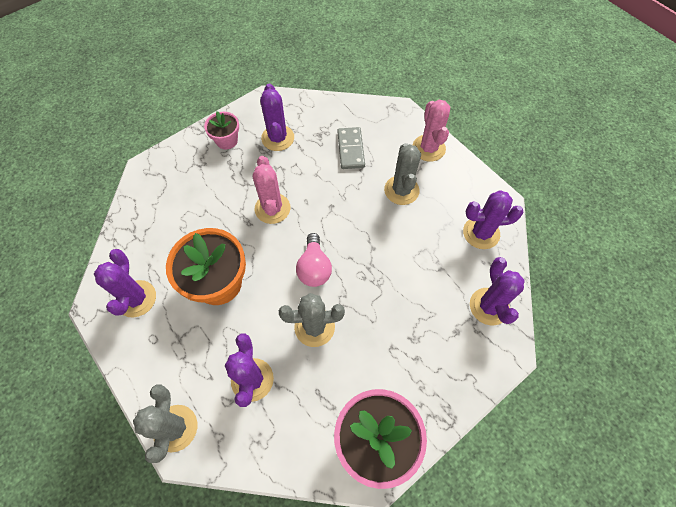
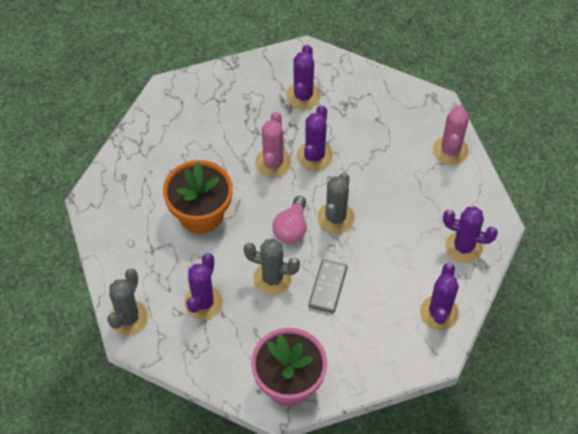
camera: 20 degrees right, 5 degrees down
purple cactus [94,249,156,317] -> purple cactus moved to [297,105,333,171]
pink flower pot [204,111,239,149] -> none
grey domino [337,127,365,169] -> grey domino moved to [309,259,347,313]
grey cactus [384,143,421,205] -> grey cactus moved to [317,173,354,233]

